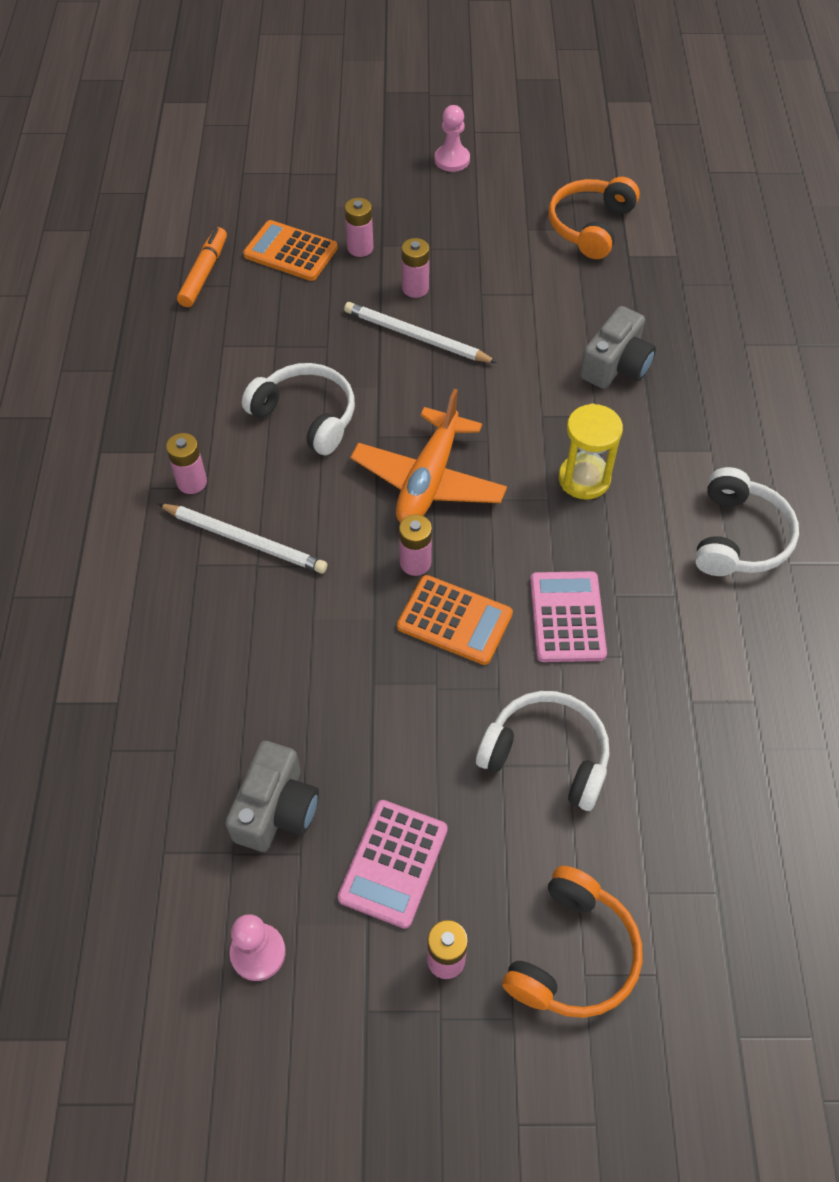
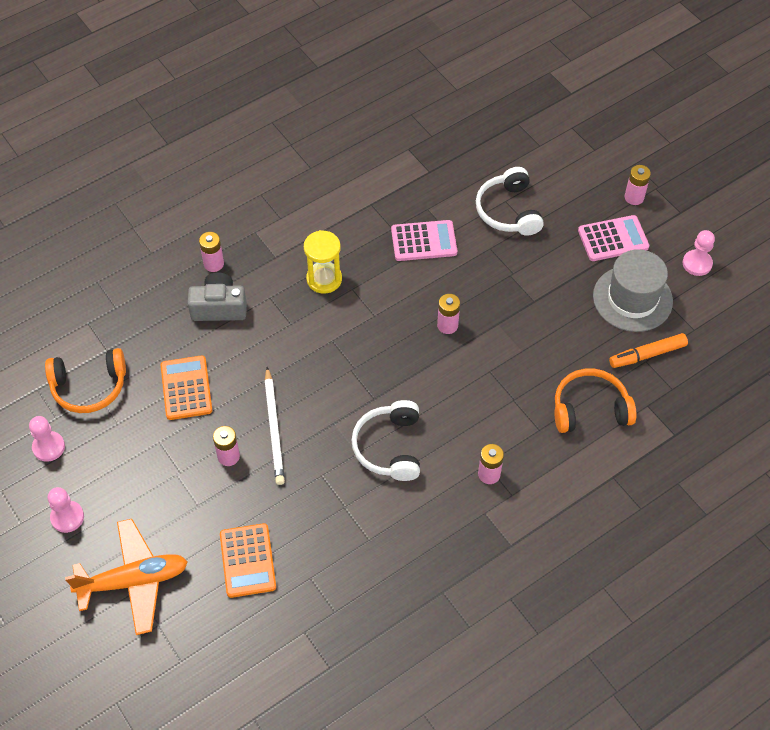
camera: 125 degrees left, 0 degrees up
white pencil [158,504,327,573] -> none
orange marker [177,227,227,307] -> orange marker moved to [609,333,688,368]
grey camera [225,741,319,852] -> grey hat [593,249,673,332]
pink battery [345,198,373,257] -> pink battery moved to [199,232,224,272]
orange plane [351,389,507,523] -> orange plane moved to [65,519,188,635]
orange calculator [397,575,513,665] -> orange calculator moved to [161,355,212,420]
orange headphones [502,866,642,1018] -> orange headphones moved to [554,369,636,433]
pink calculator [530,571,607,662] -> pink calculator turned 150 degrees counterclockwise [391,220,457,261]
white headphones [695,467,799,576] -> none
none -> pink pawn [29,416,65,462]

